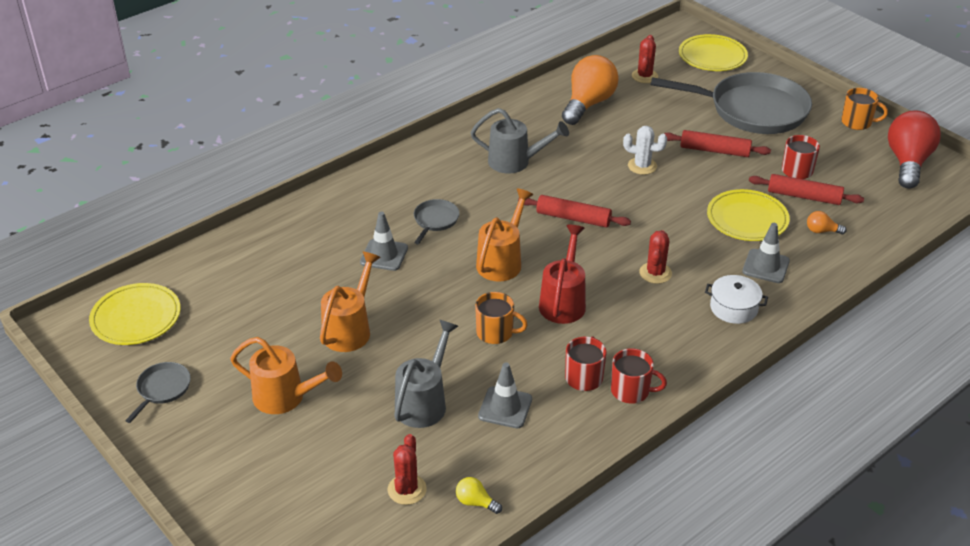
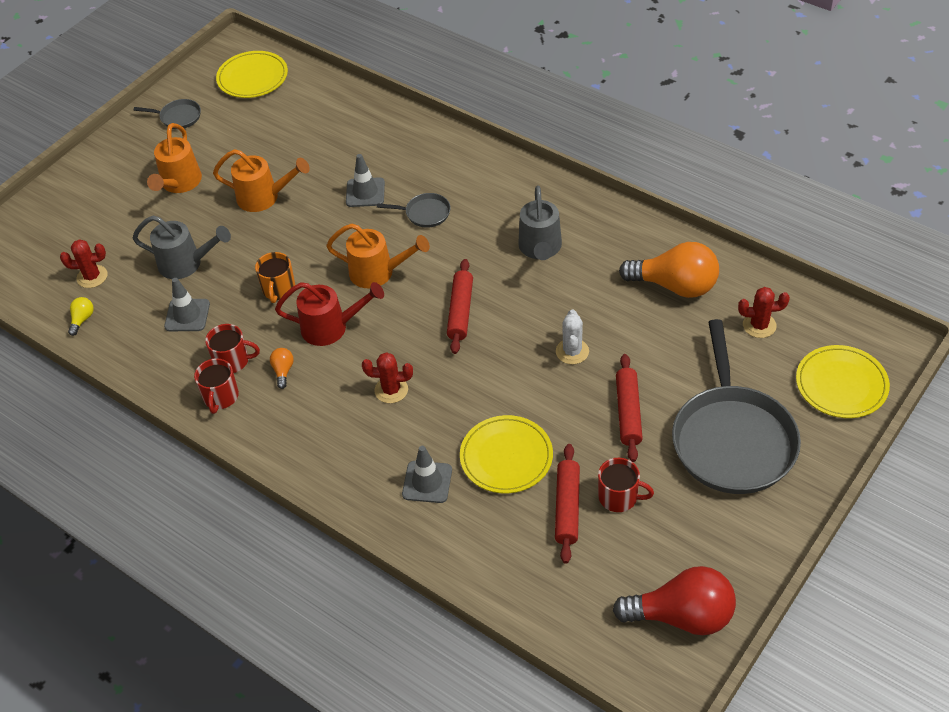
camera: 80 degrees right, 10 degrees up
white pot [705,275,768,324] -> none
orange light bulb [807,211,847,234] -> orange light bulb moved to [270,348,294,389]
orange mug [841,88,888,130] -> none

